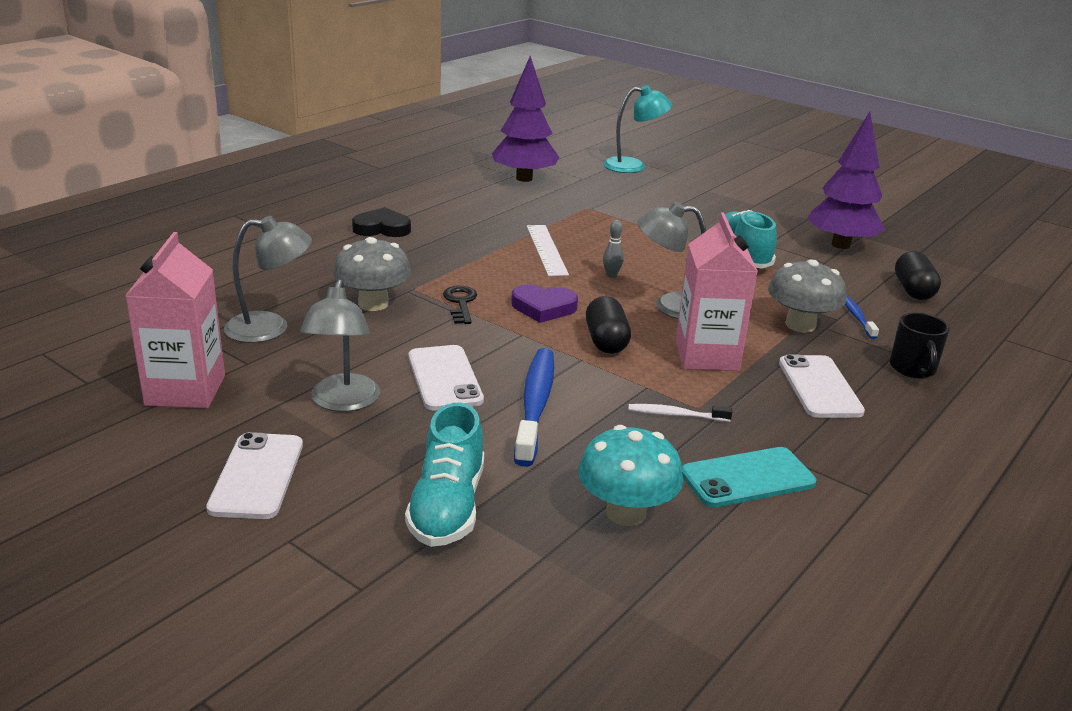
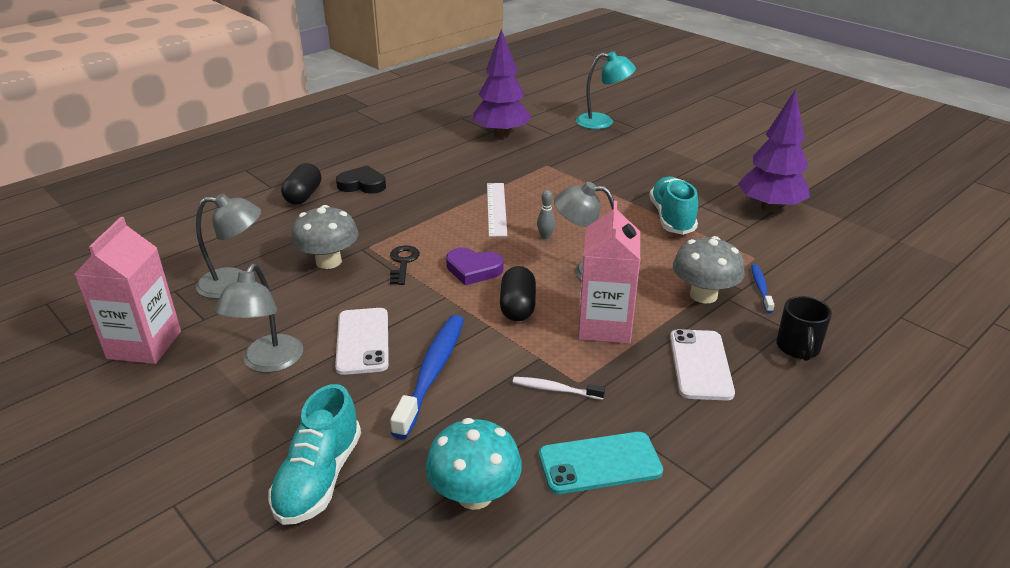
camera: 10 degrees right, 5 degrees up
white phone [206,432,303,519] -> none
black capsule [895,251,941,300] -> black capsule moved to [281,163,321,205]

